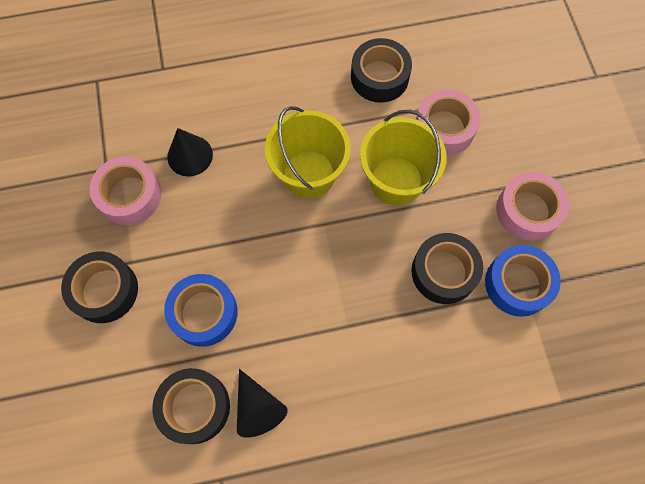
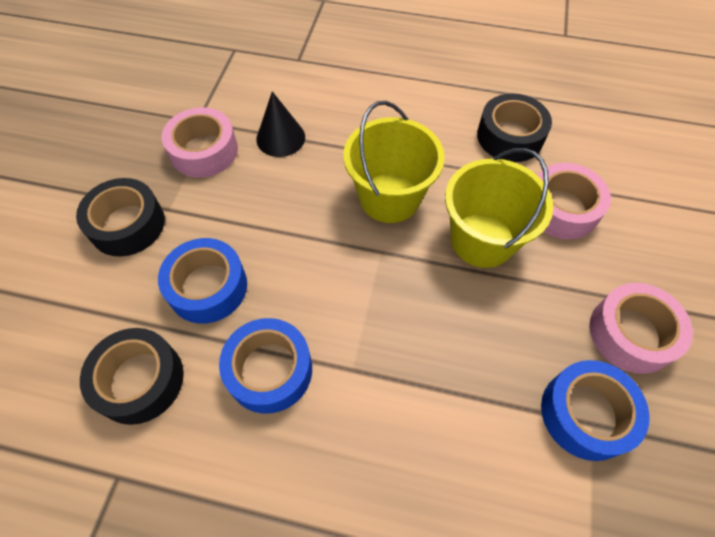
camera: 25 degrees right, 10 degrees down
black cone [237,369,288,438] -> none
black tape [412,233,483,304] -> none
none -> blue tape [219,318,312,414]

